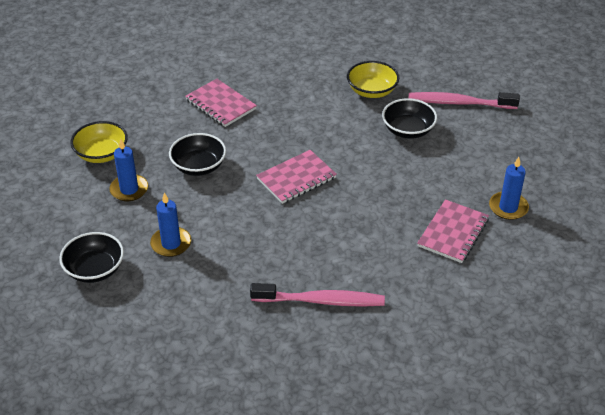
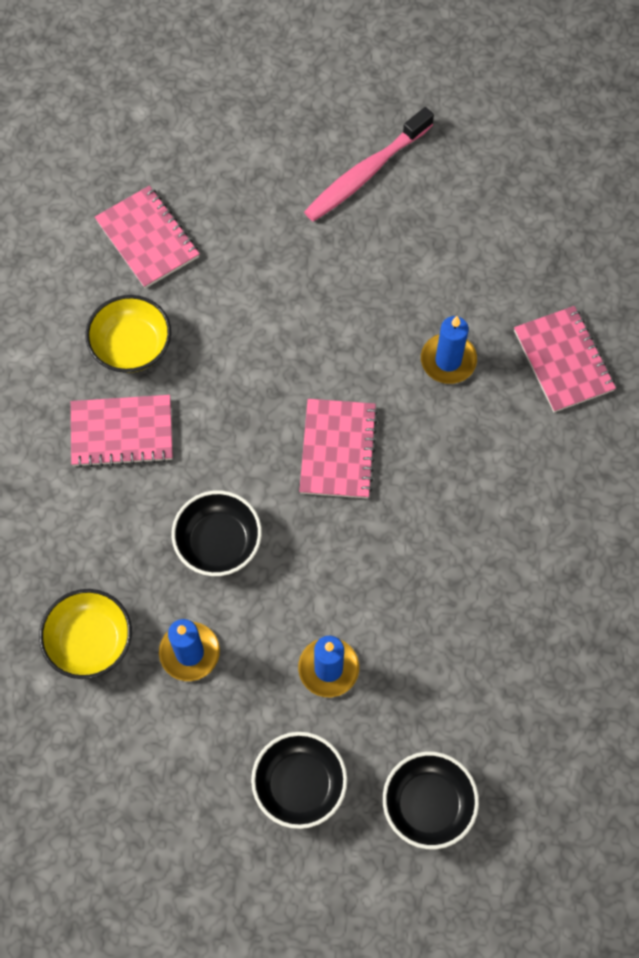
camera: 50 degrees left, 25 degrees up
pink toothbrush [250,283,385,307] -> none
yellow bowl [347,61,399,98] -> yellow bowl moved to [85,295,171,373]
black bowl [382,98,437,139] -> black bowl moved to [383,752,479,849]
blue candle [489,157,529,220] -> blue candle moved to [421,316,477,384]
none -> pink notebook [95,186,200,289]

